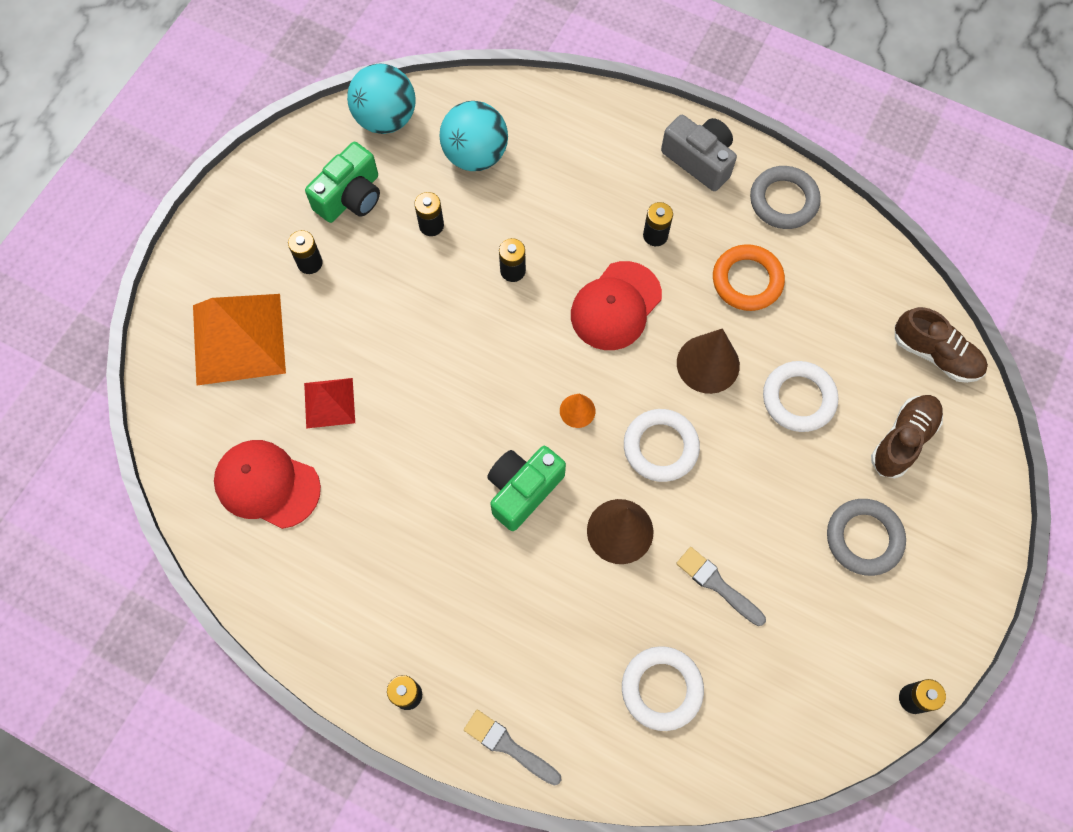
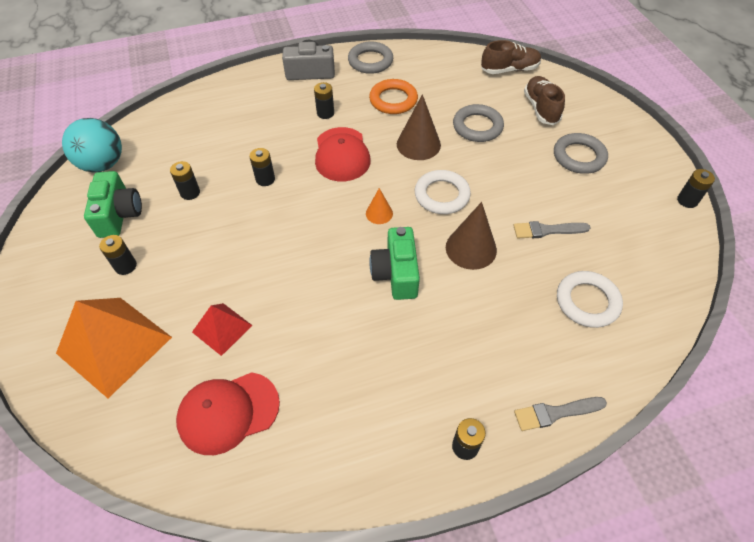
camera: 45 degrees left, 15 degrees down
turquoise ball [439,101,508,171] -> none
white ring [763,361,838,432] -> grey ring [453,104,504,142]

